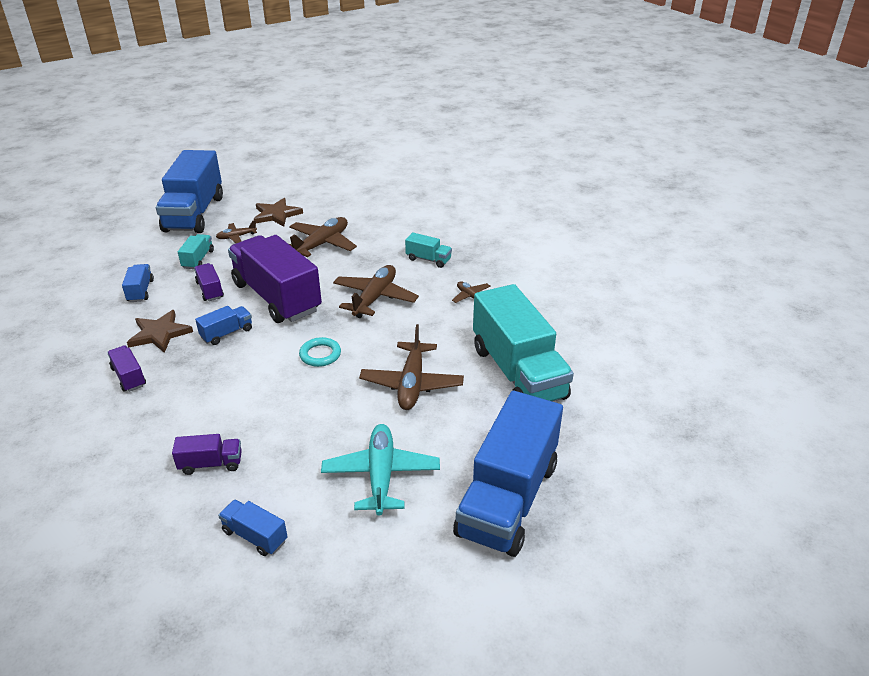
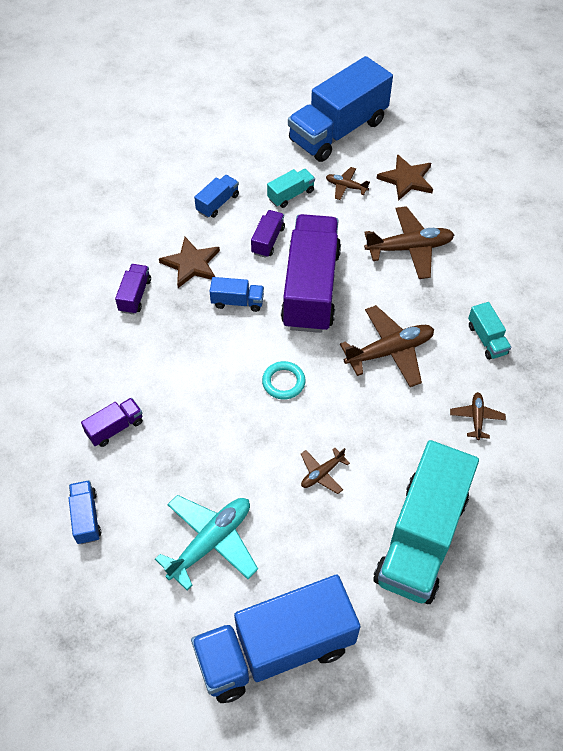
camera: 45 degrees right, 20 degrees up
purple truck [172,434,242,475] -> purple truck turned 75 degrees counterclockwise [81,398,143,447]
brown plane [359,324,464,410] -> brown plane [301,448,350,494], size x0.52

